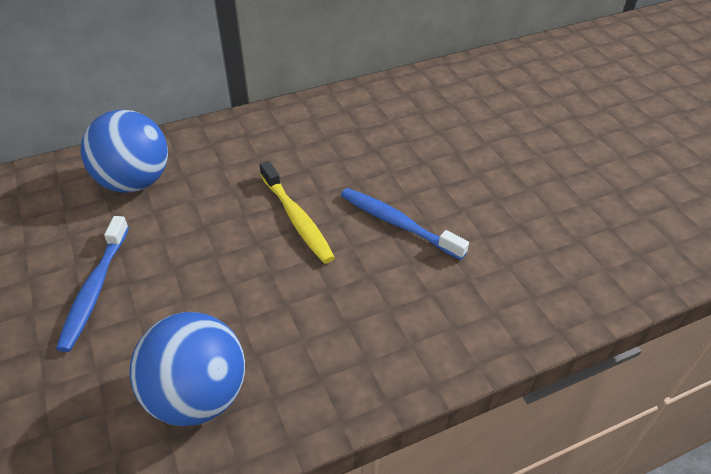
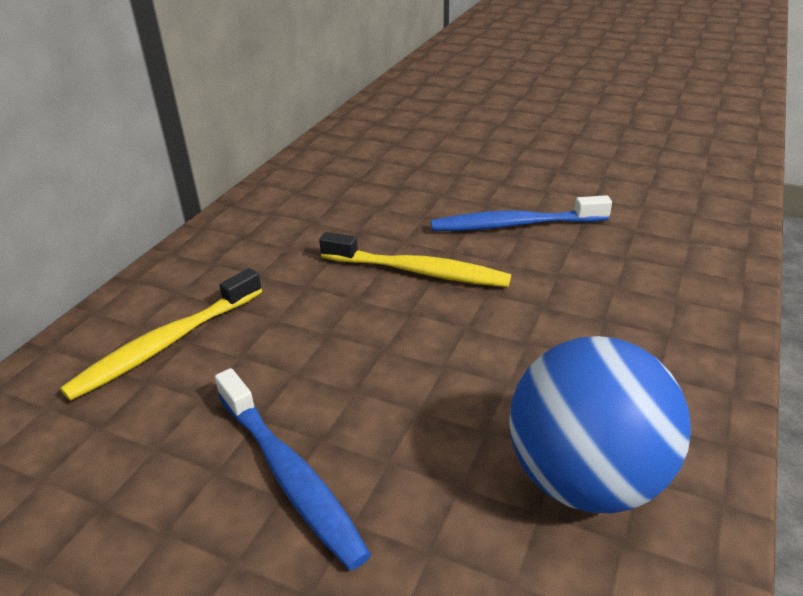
camera: 40 degrees left, 10 degrees down
blue ball [81,110,168,193] -> yellow toothbrush [60,268,262,401]

